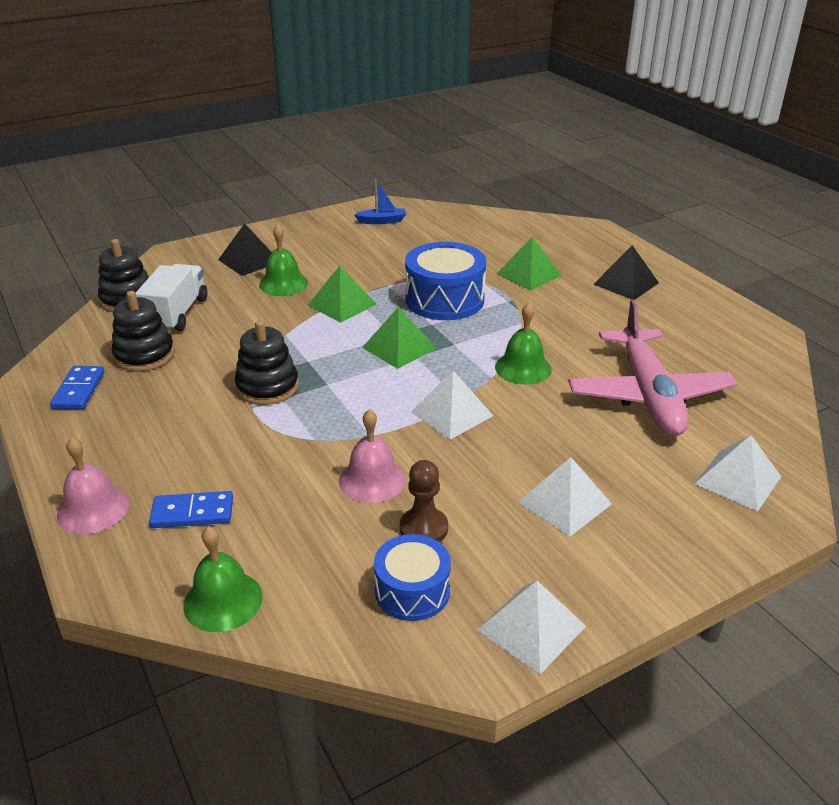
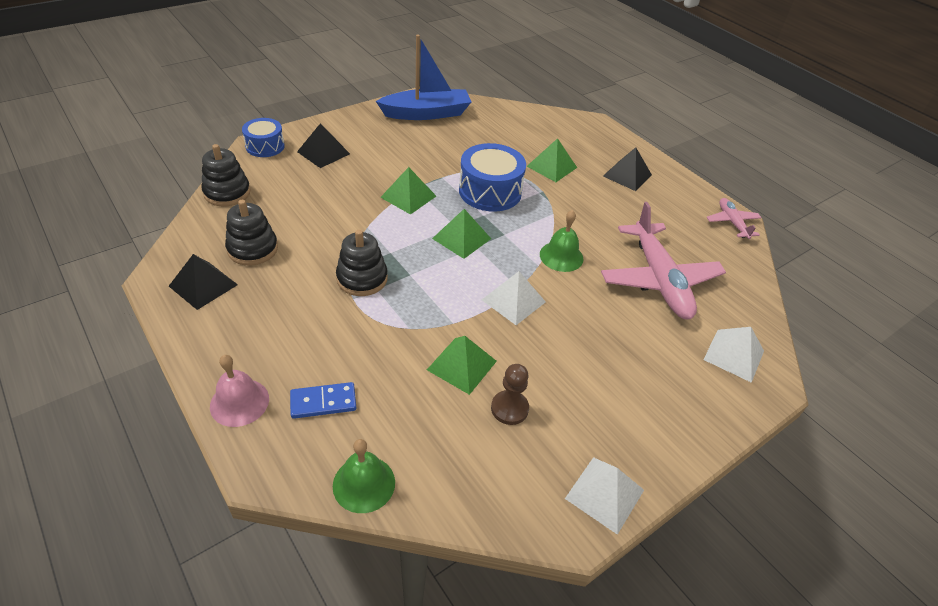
camera: 10 degrees left, 10 degrees up
blue domino [50,366,105,410] -> black pyramid [169,254,238,310]
white truck [136,264,207,332] -> none
green bell [259,224,308,296] -> none
pink bell [339,409,406,503] -> green pyramid [427,336,497,395]
blue boat [354,179,406,224] -> blue boat [376,35,471,120], size x2.22
blue drum [374,534,451,621] -> blue drum moved to [242,118,285,157]
white pyramid [518,457,612,537] -> none
none -> pink plane [707,198,761,239]

